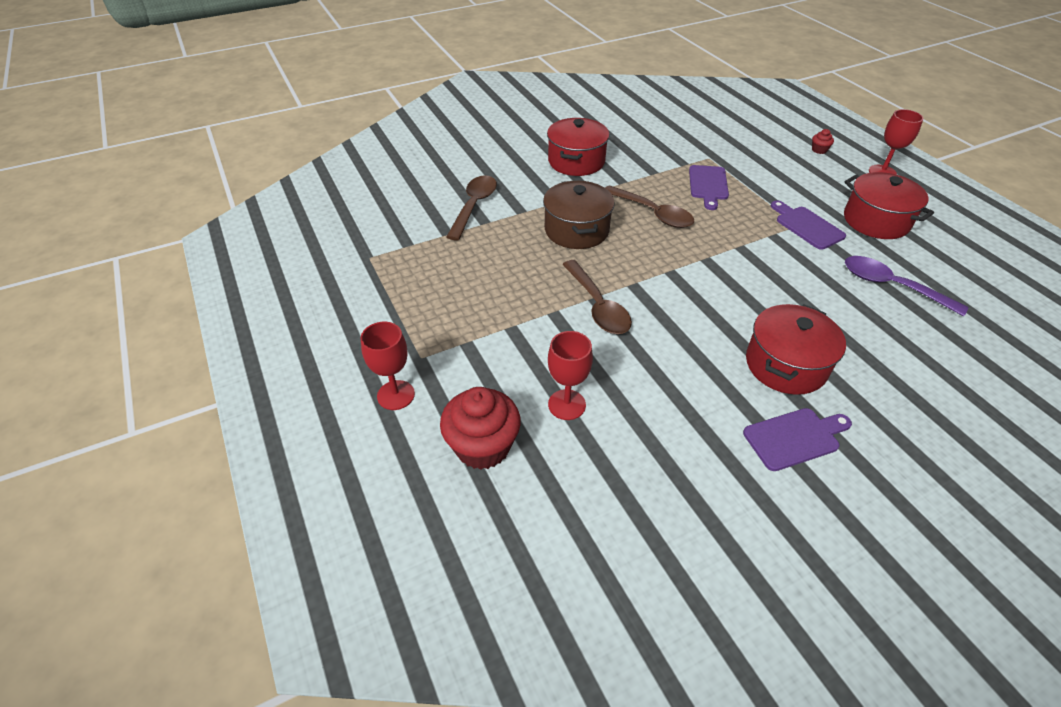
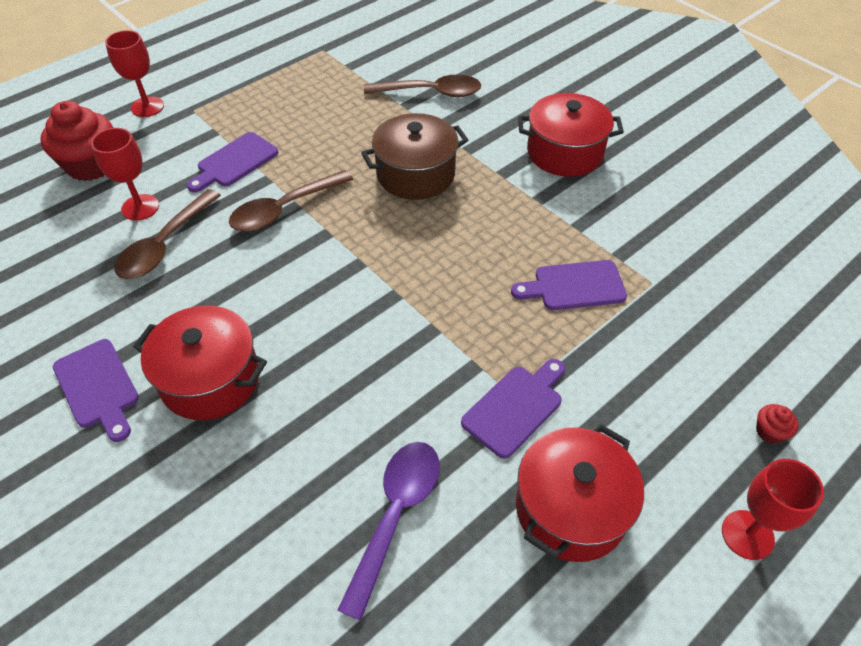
camera: 75 degrees right, 5 degrees up
brown spoon [605,185,694,228] -> brown spoon moved to [114,189,221,279]
none -> purple cutting board [187,132,278,192]

